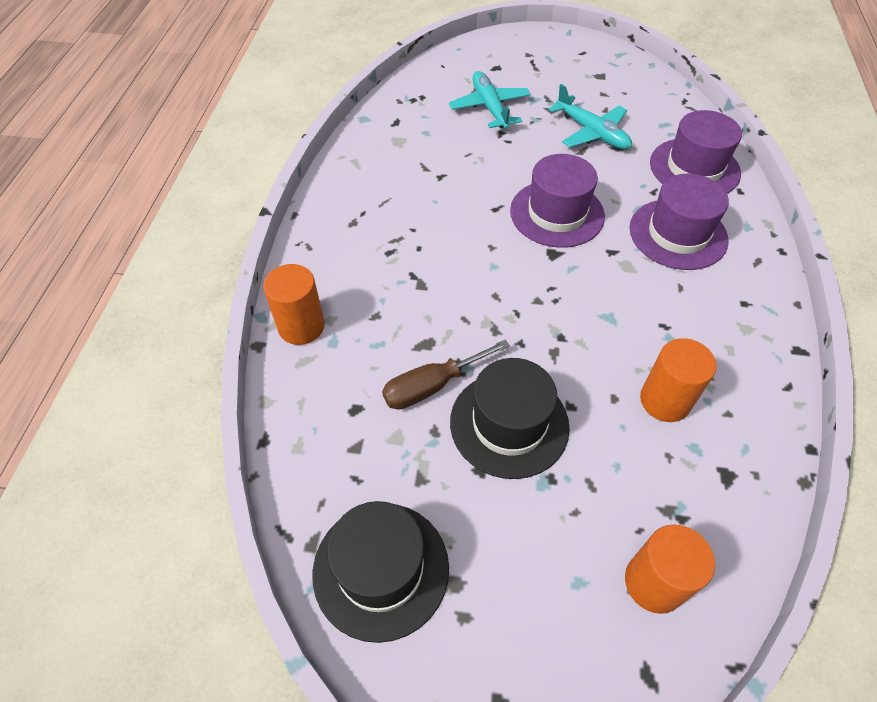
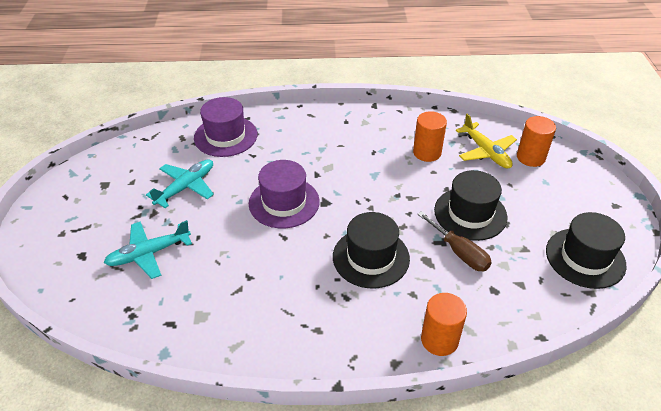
camera: 100 degrees left, 10 degrees down
purple hat [630,174,729,270] -> none
none -> black hat [333,212,410,288]
none -> yellow plane [456,113,517,169]

